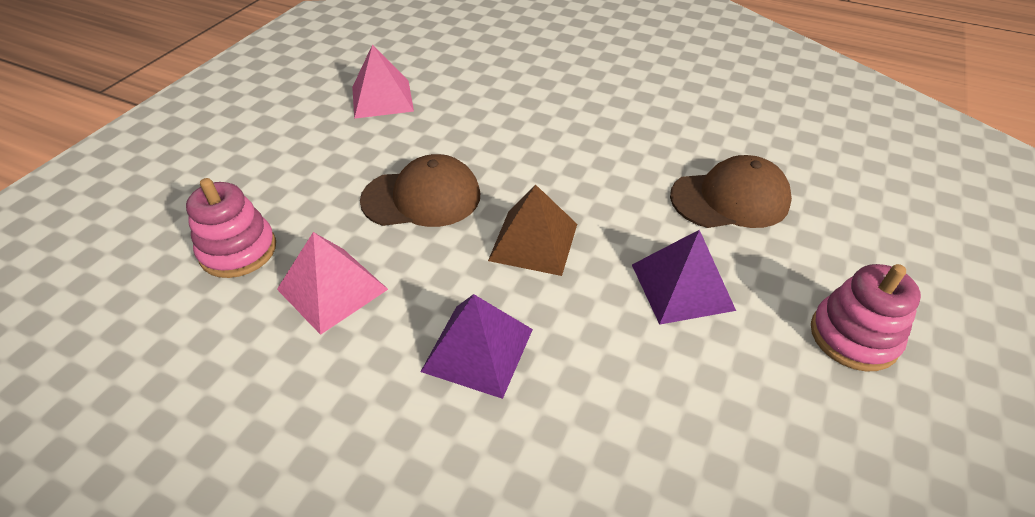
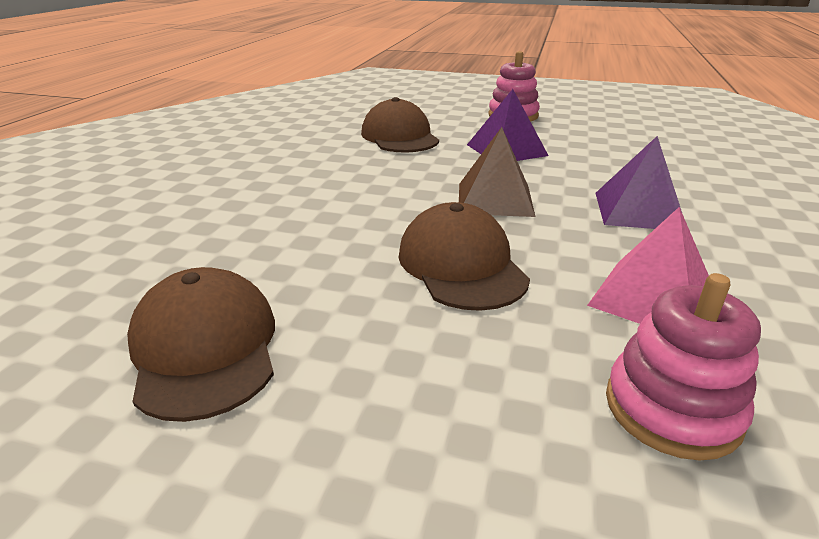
camera: 100 degrees left, 15 degrees down
pink pyramid [352,44,414,119] -> brown cap [127,267,275,422]

